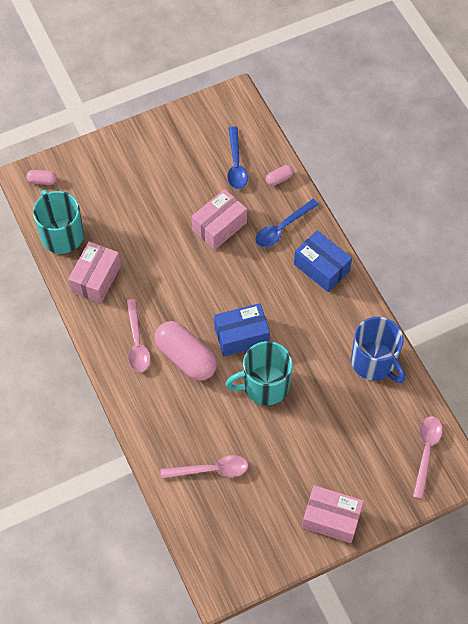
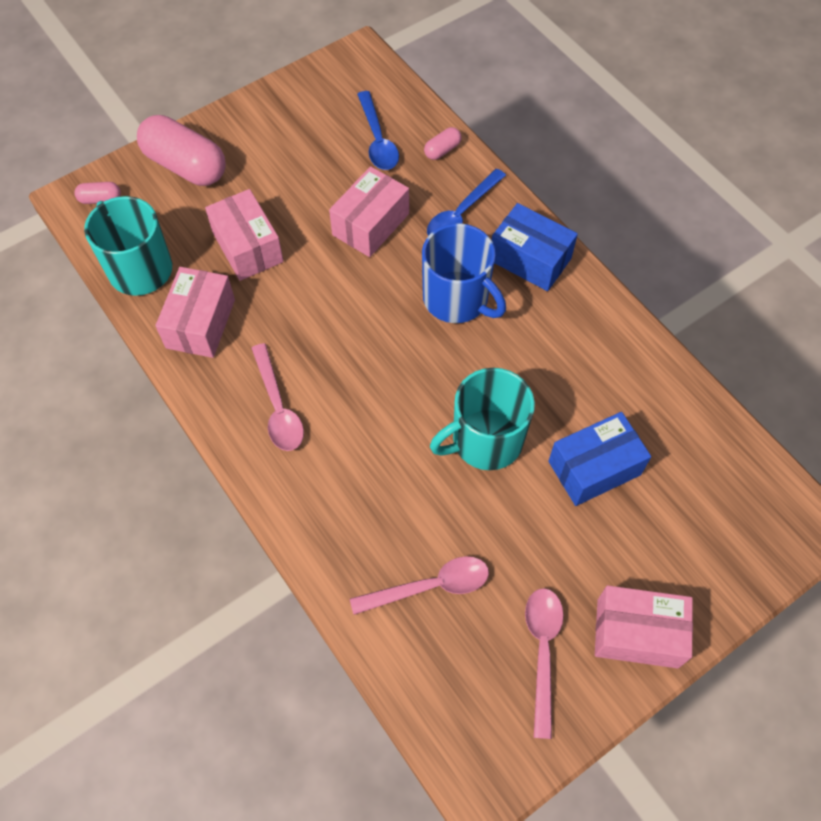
camera: 10 degrees left, 0 degrees up
pink capsule [155,321,217,381] -> pink capsule moved to [137,115,226,186]
blue box [214,303,270,356] -> blue box moved to [549,412,651,506]
blue mug [351,317,405,383] -> blue mug moved to [422,223,506,323]
pink spoon [413,416,443,499] -> pink spoon moved to [525,588,564,739]
none -> pink box [205,189,284,281]

